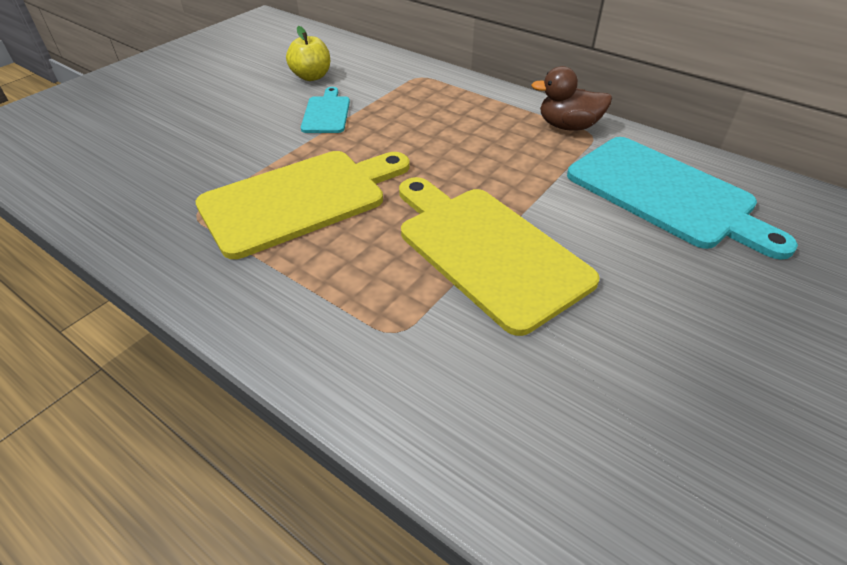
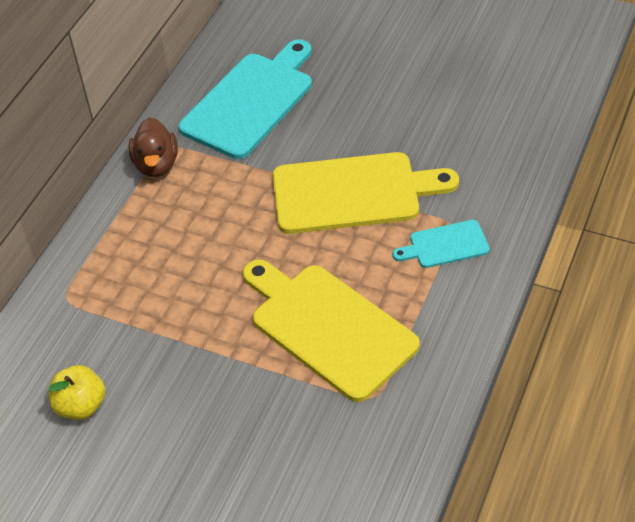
camera: 100 degrees left, 5 degrees up
turquoise cutting board [301,87,350,133] -> turquoise cutting board moved to [392,220,490,268]
yellow cutting board [399,177,600,336] -> yellow cutting board turned 135 degrees counterclockwise [273,152,459,234]

